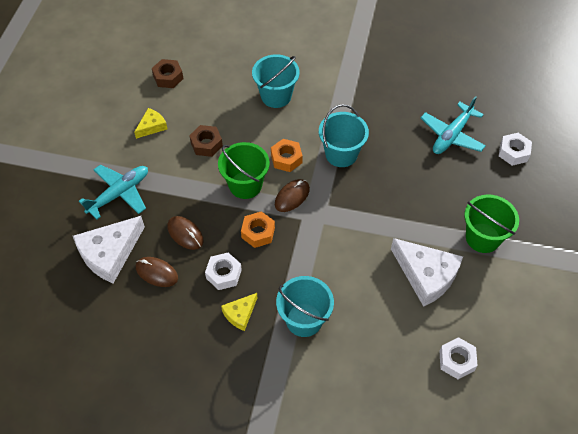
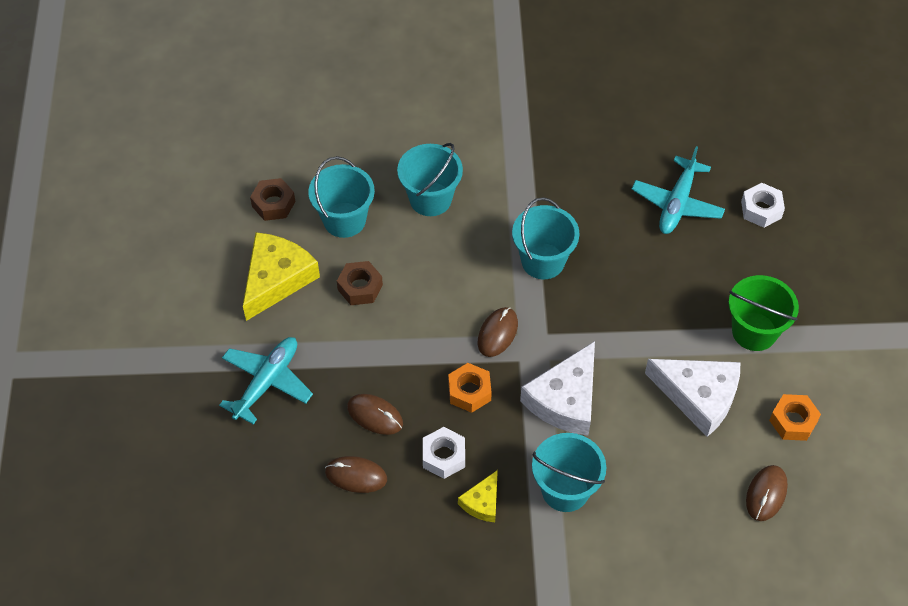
camera: 15 degrees left, 0 degrees up
white cheese [73,216,145,283] -> white cheese moved to [520,341,595,435]
yellow cheese [134,108,167,139] -> yellow cheese [243,232,320,321], size x1.91
green bucket [218,142,270,199] -> none
orange nut [271,139,303,172] -> orange nut moved to [769,394,821,441]
white nut [440,337,478,379] -> brown mouse [746,465,788,521]
none -> turquoise bucket [308,156,375,238]

